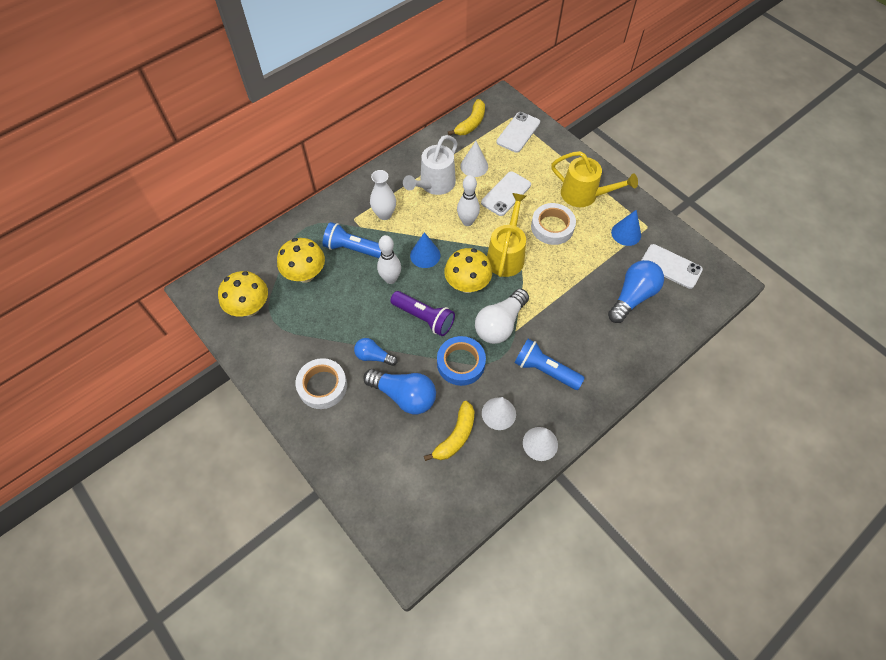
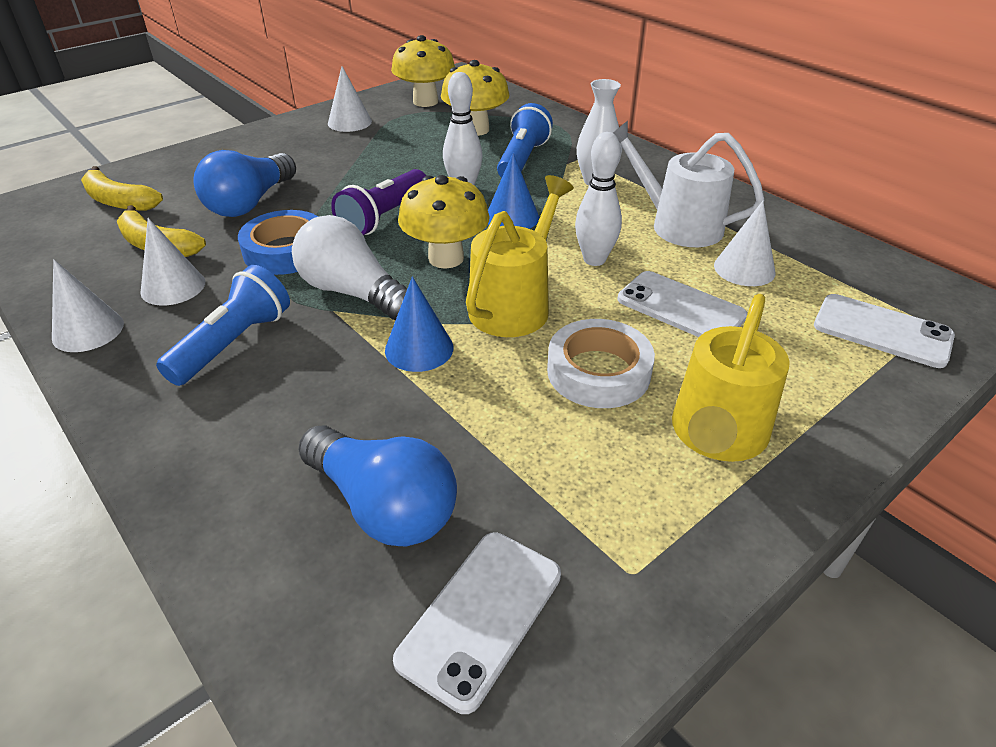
camera: 90 degrees right, 20 degrees down
white tape [296,358,347,409] -> none
blue light bulb [354,338,397,366] -> none
yellow banana [448,99,485,135] -> yellow banana moved to [81,166,163,211]
yellow watering can [487,193,526,277] -> yellow watering can turned 75 degrees counterclockwise [466,175,574,337]
blue cone [611,210,641,246] -> blue cone moved to [385,277,453,372]
none -> white cone [328,66,372,132]

